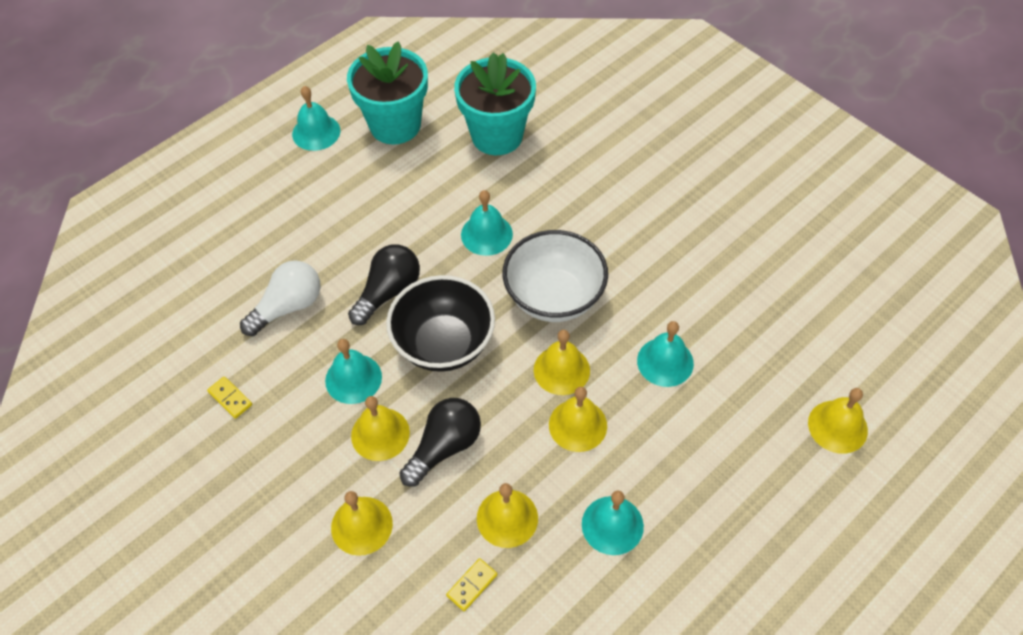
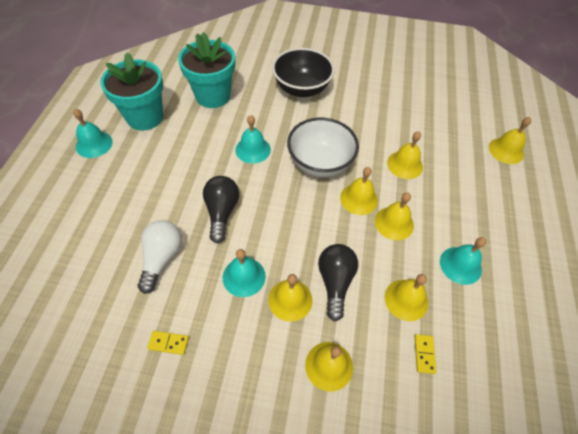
camera: 40 degrees left, 0 degrees up
black bowl [386,275,495,372] -> black bowl moved to [272,48,335,97]
turquoise bell [637,321,694,387] -> yellow bell [387,131,423,179]

